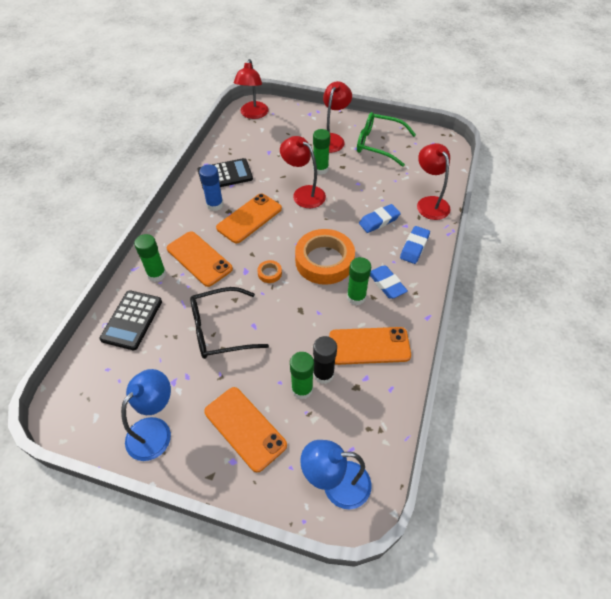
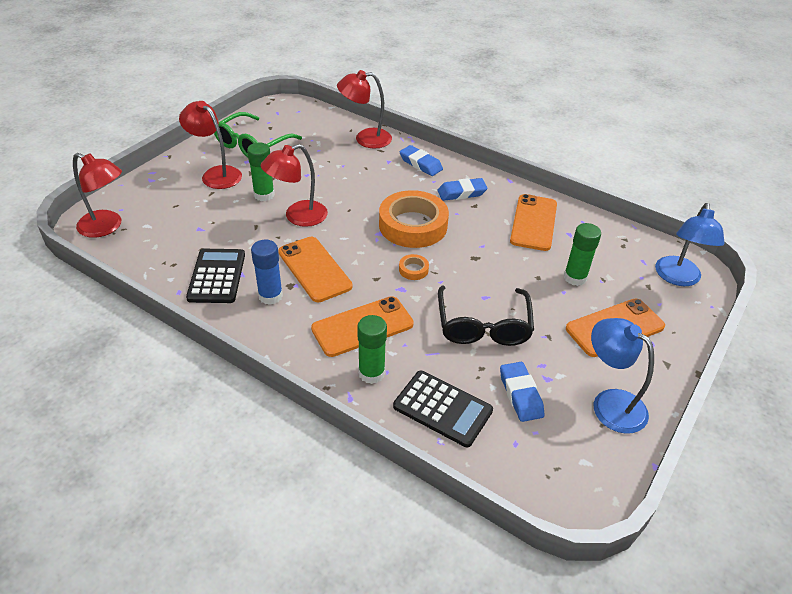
camera: 75 degrees left, 10 degrees down
black glue stick [313,336,337,384] -> none
green glue stick [347,257,371,305] -> none
blue eraser [359,204,401,233] -> blue eraser moved to [500,362,545,422]

